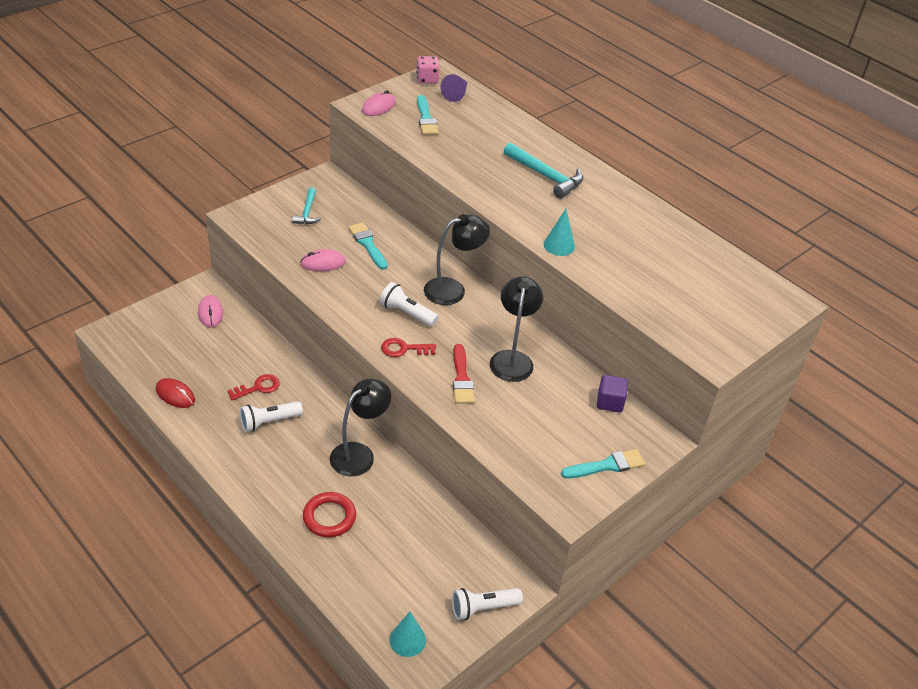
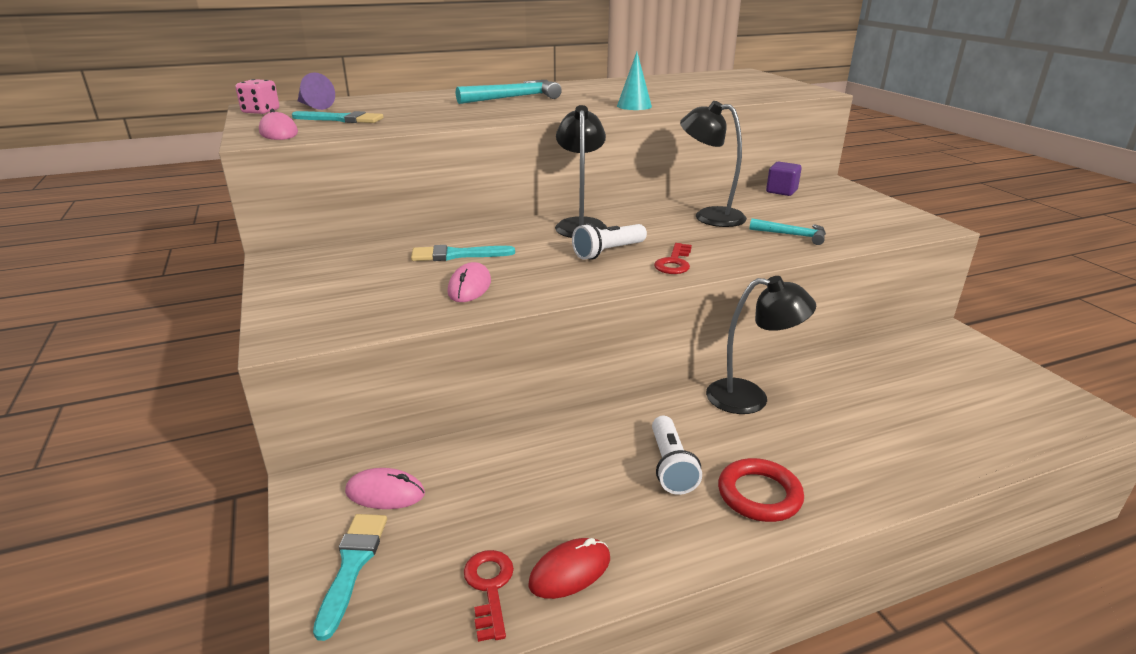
camera: 65 degrees left, 15 degrees down
red key [228,374,280,400] -> red key moved to [464,550,514,642]
turquoise hammer [292,188,321,224] -> turquoise hammer moved to [750,218,826,245]
red ring [303,492,356,537] -> red ring moved to [718,458,804,522]
black lamp [330,379,391,477] -> black lamp turned 120 degrees clockwise [706,276,816,414]
turquoise cone [390,612,426,657] -> none
white flashlight [452,588,523,620] -> none
red brush [453,344,475,404] -> none
turquoise brush [561,449,645,478] -> turquoise brush moved to [313,514,387,641]

